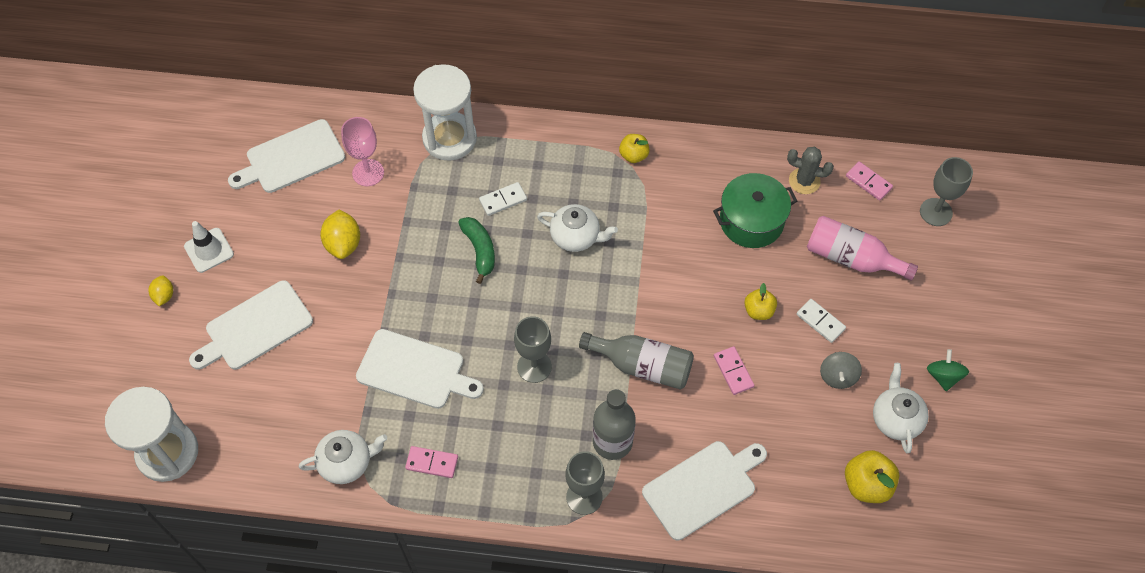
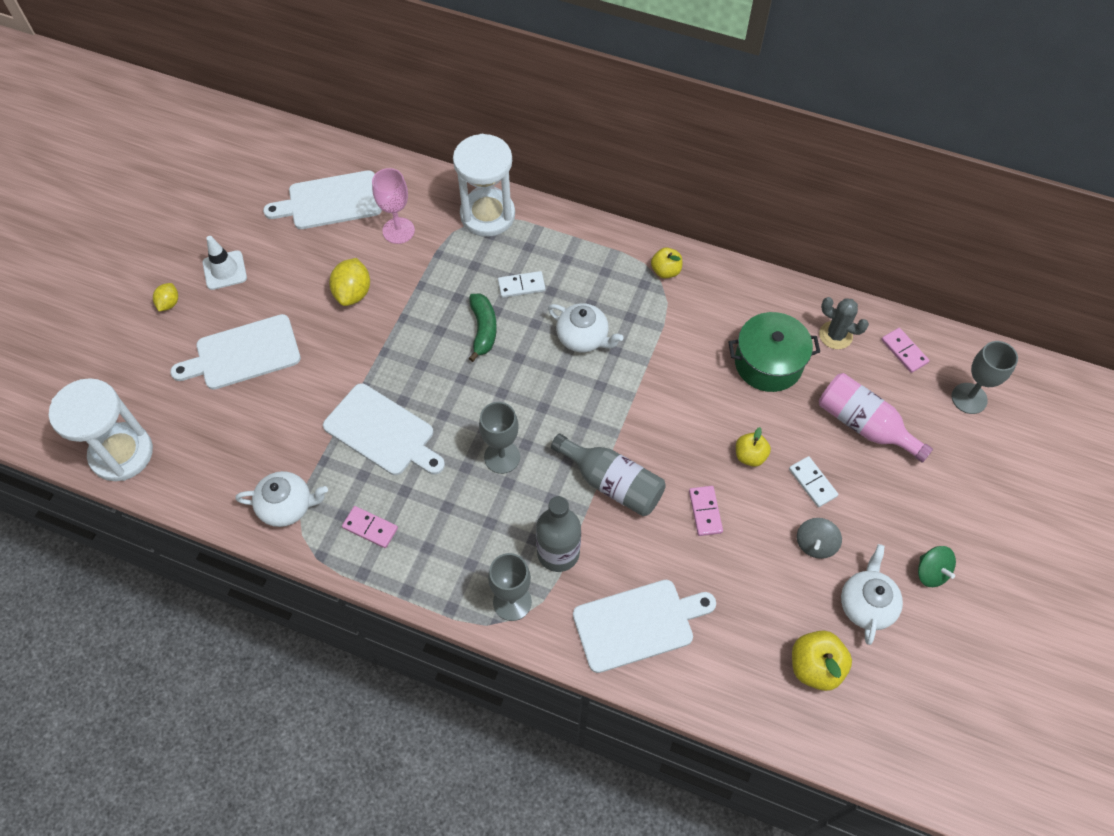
camera: 15 degrees right, 0 degrees up
green spinning top [927,349,969,391] -> green spinning top turned 135 degrees clockwise [918,546,956,587]

